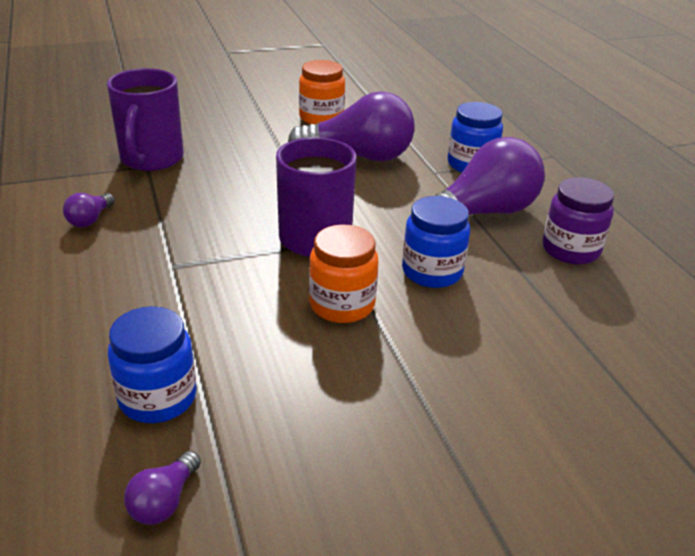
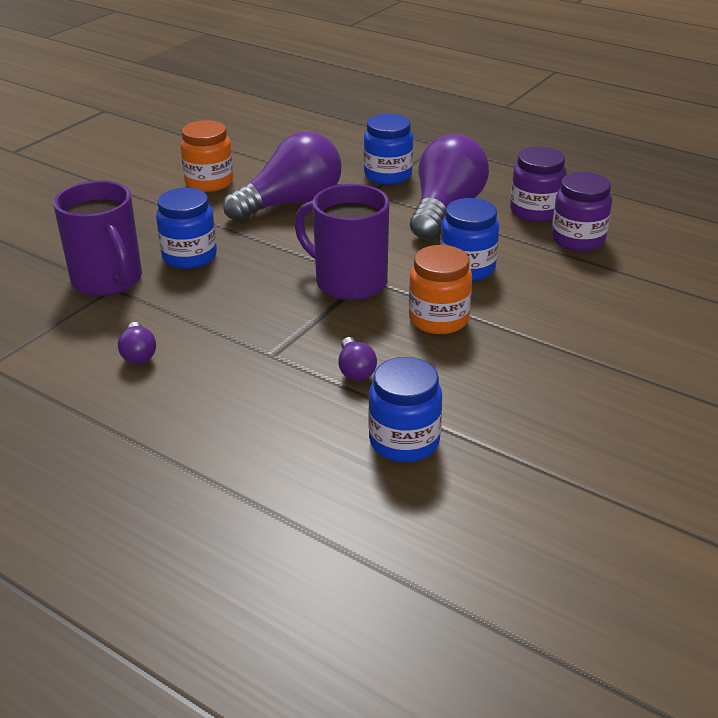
camera: 35 degrees left, 0 degrees up
purple light bulb [124,451,201,525] -> purple light bulb moved to [338,337,377,381]
none -> blue jar [156,188,217,269]
none -> purple jar [552,172,612,251]

